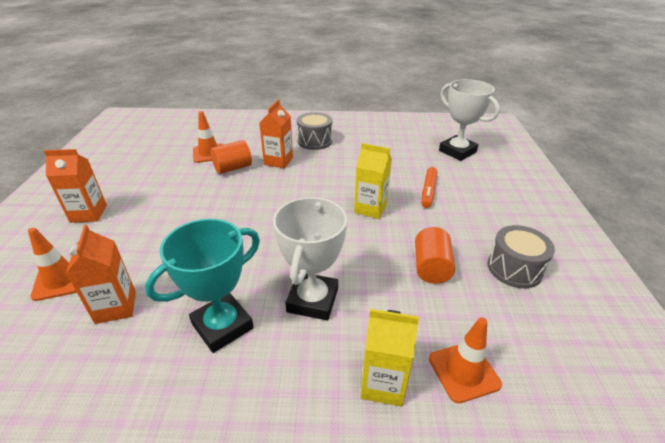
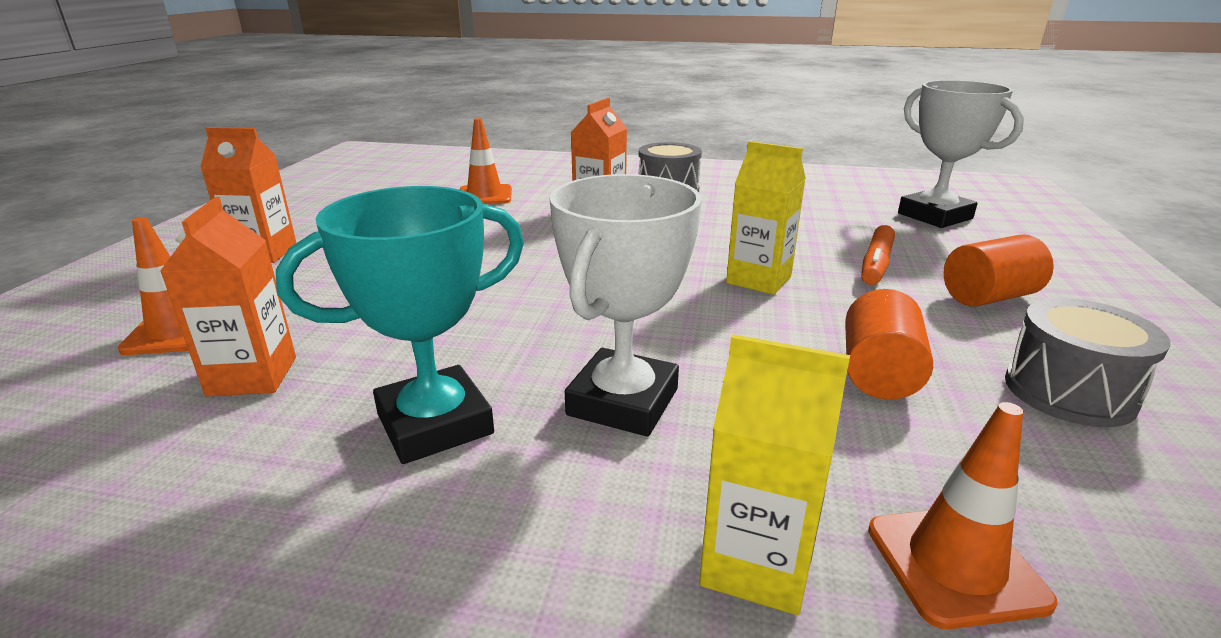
camera: 10 degrees right, 10 degrees down
orange cylinder [210,140,252,174] -> orange cylinder moved to [943,234,1054,307]

